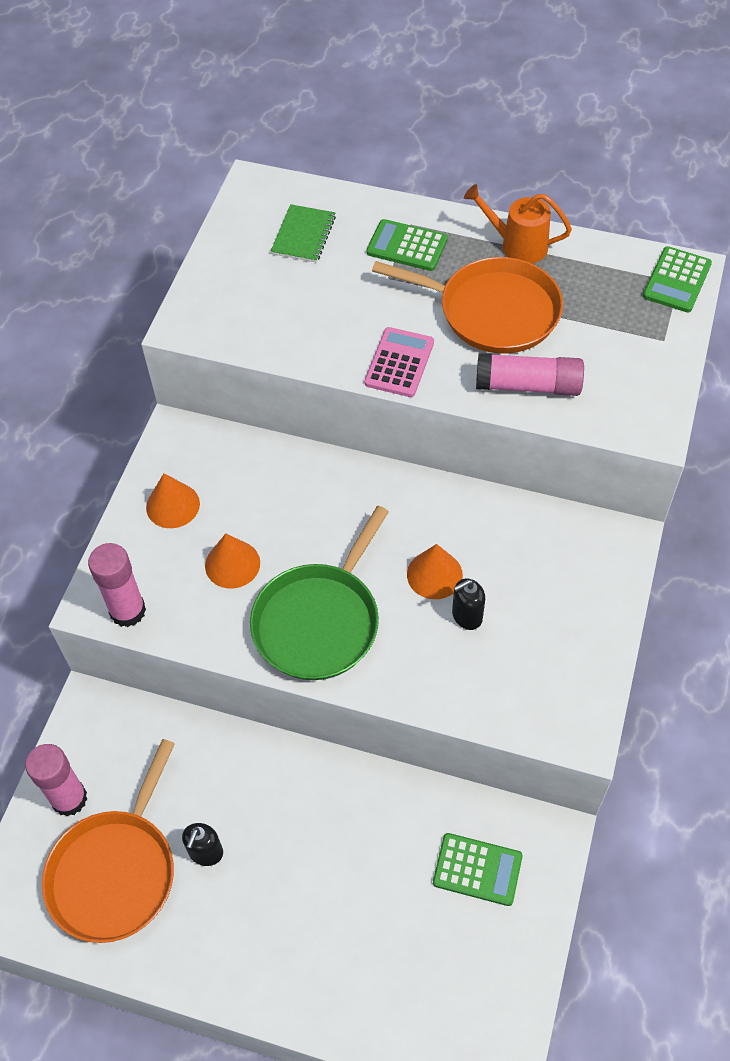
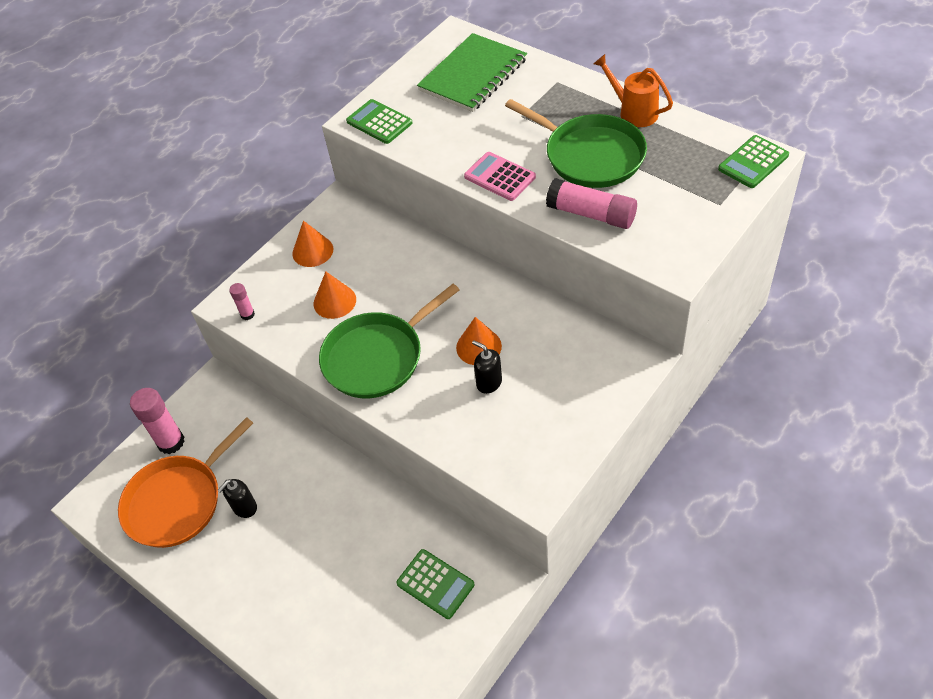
camera: 25 degrees right, 5 degrees down
pink glue stick [88,543,146,627] -> pink glue stick [229,283,255,320], size x0.52
green notebook [271,204,336,263] -> green notebook [417,33,527,112], size x1.80
pink calculator [364,327,434,397] -> pink calculator turned 90 degrees counterclockwise [464,152,536,201]
green calculator [366,219,448,271] -> green calculator moved to [346,99,412,144]
orange pan [372,257,563,354] -> green pan [505,99,647,188]
black soap dispenser [452,579,485,630] -> black soap dispenser turned 45 degrees clockwise [472,340,502,394]

